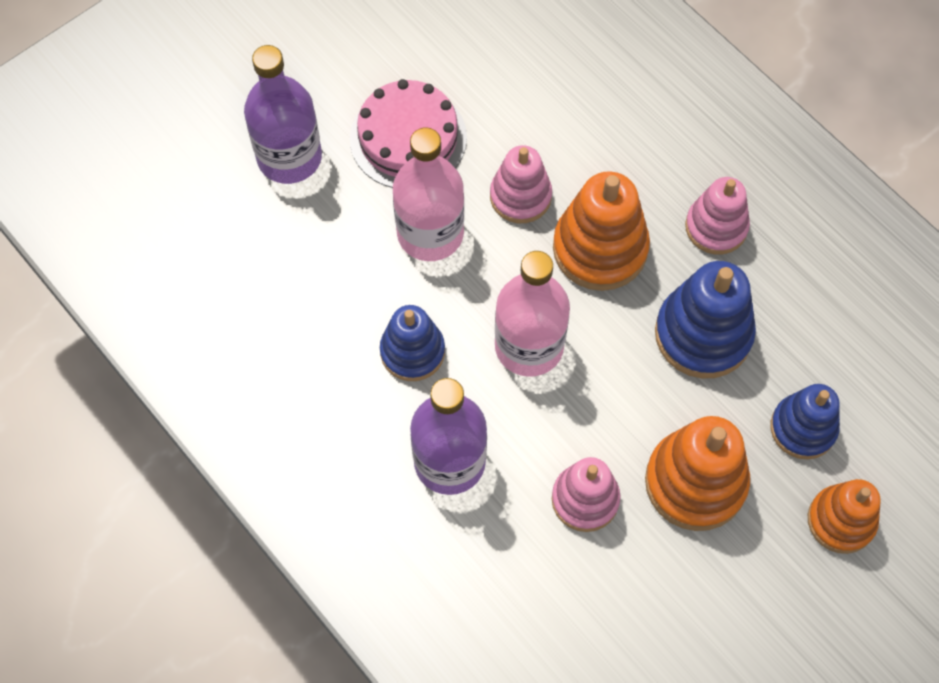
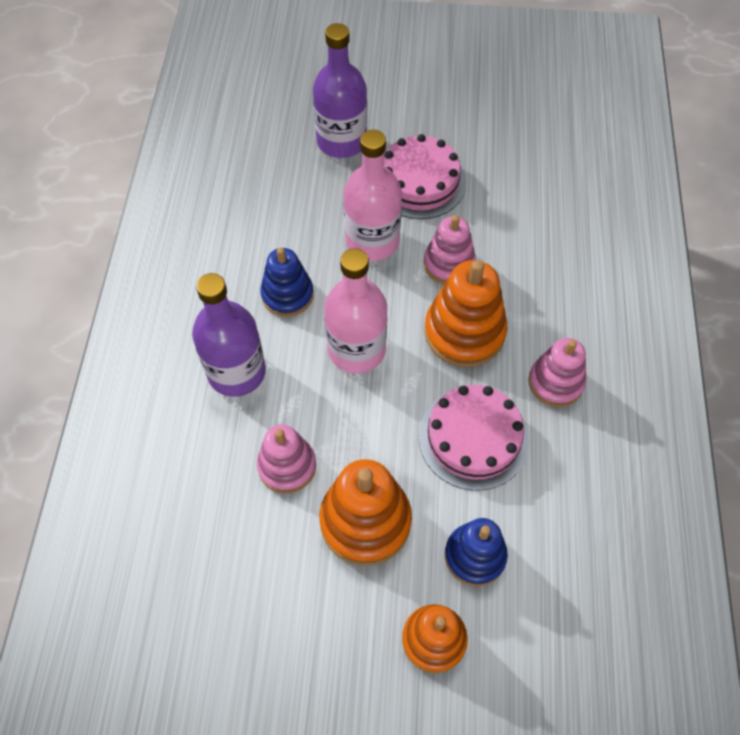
camera: 45 degrees right, 5 degrees down
blue stacking toy [655,261,756,379] -> pink cake [418,385,529,491]

